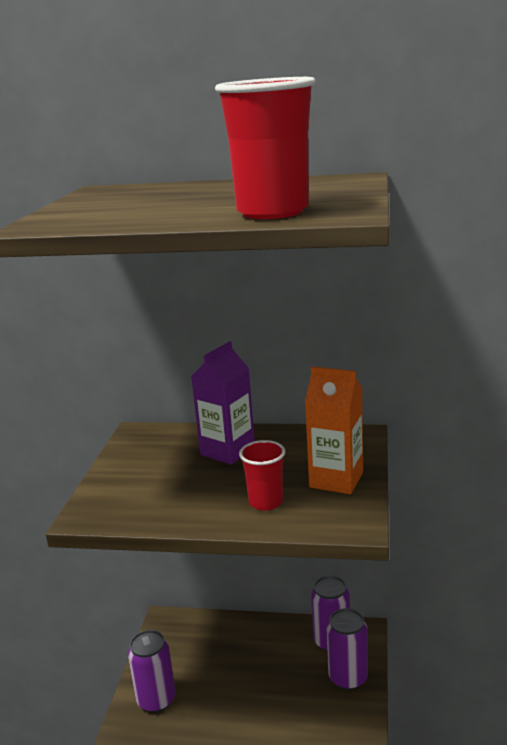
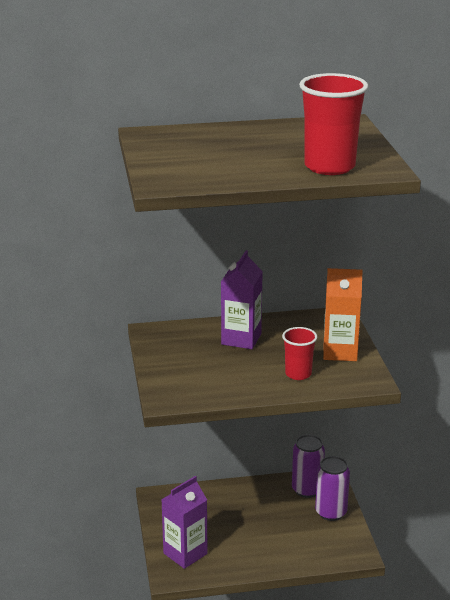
camera: 20 degrees left, 5 degrees up
purple can [128,630,176,713] -> purple carton [161,476,208,569]

